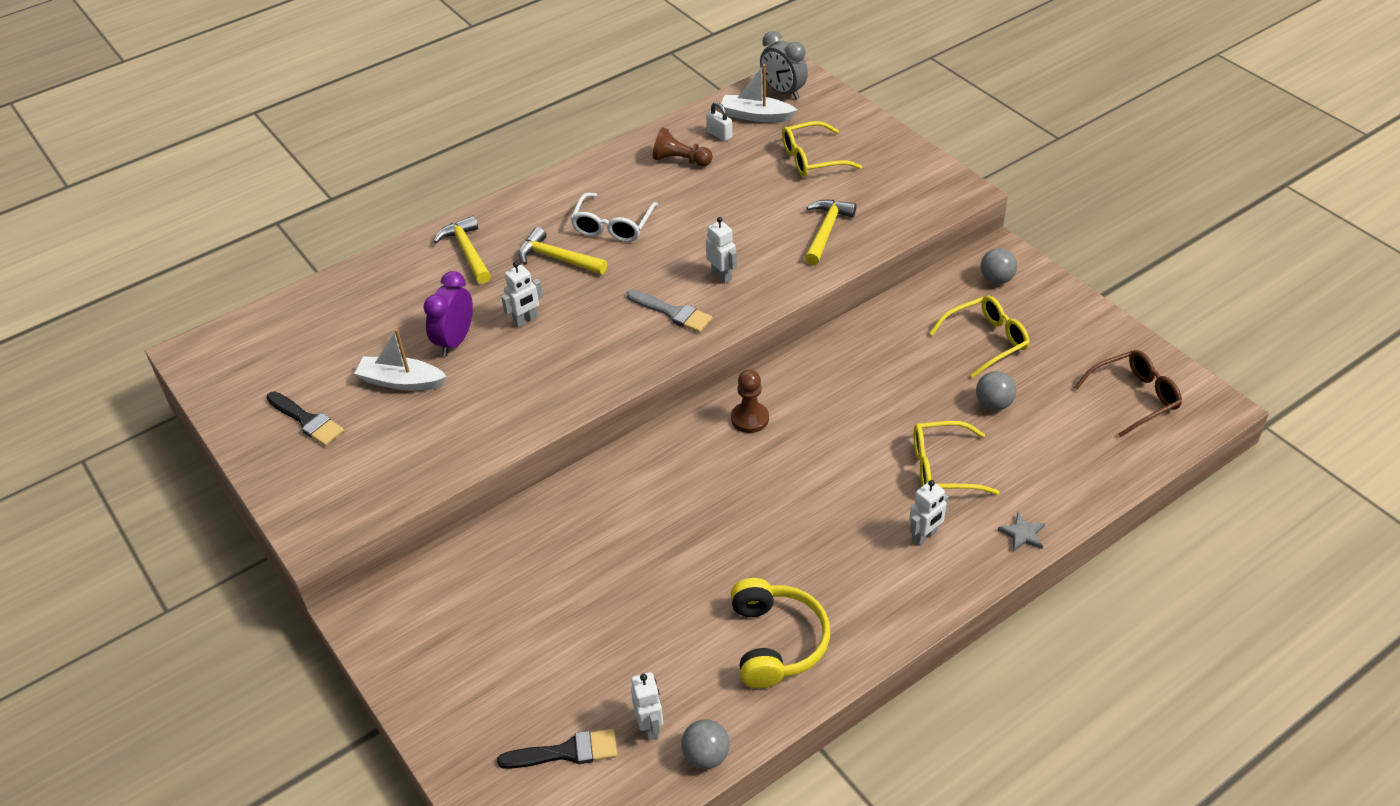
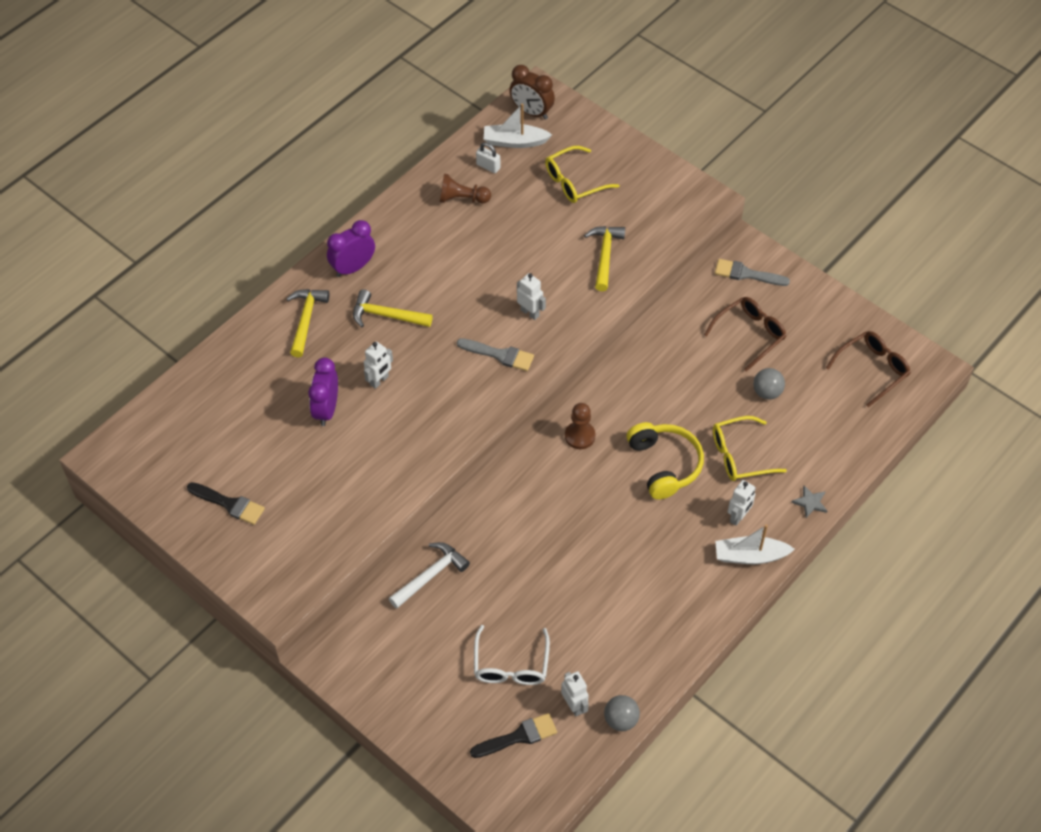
camera: 15 degrees left, 10 degrees up
white boat [354,329,447,391] -> white boat moved to [715,524,795,564]
yellow hammer [433,216,491,284] -> yellow hammer turned 45 degrees clockwise [286,289,330,357]
white glasses [570,193,658,242] -> white glasses moved to [474,625,550,685]
yellow headphones [731,578,830,688] -> yellow headphones moved to [626,422,704,500]
grey clock [760,31,808,100] -> brown clock [509,65,555,120]
yellow glasses [929,296,1029,378] -> brown glasses [704,297,786,372]
grey ball [981,248,1017,284] -> grey brush [715,259,790,286]
none -> purple clock [327,220,375,277]
none -> white hammer [389,542,470,608]

